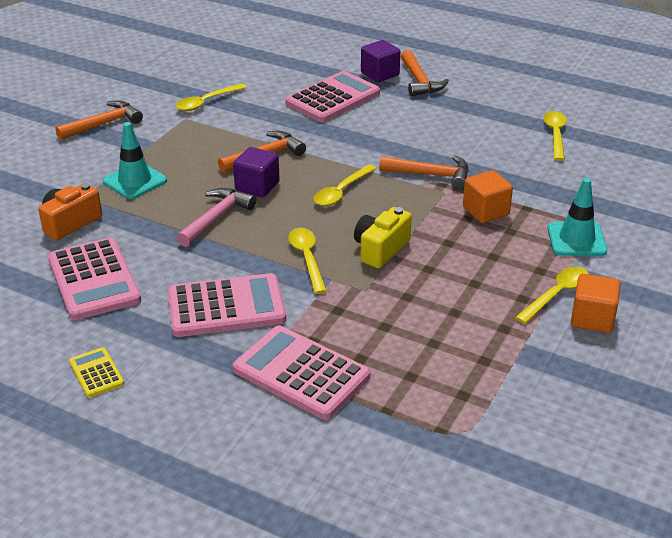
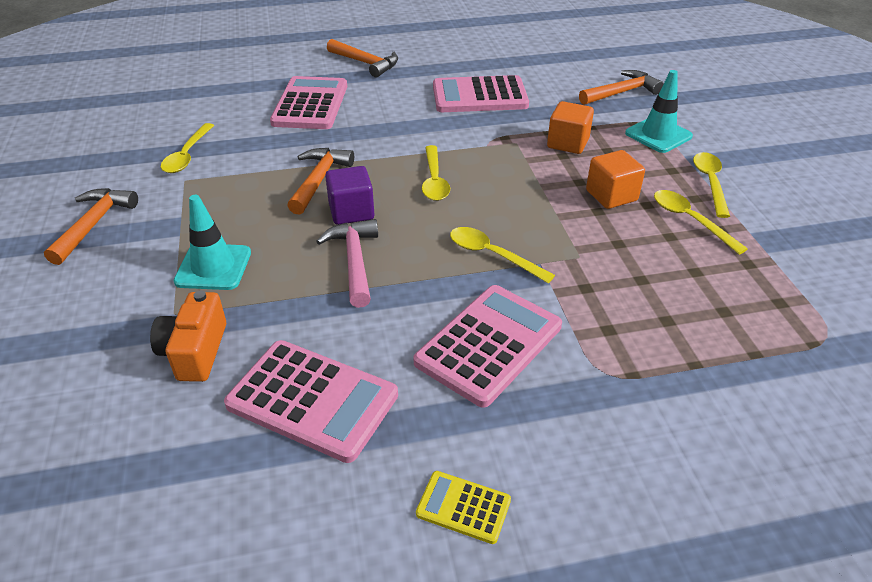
camera: 40 degrees left, 5 degrees up
pink calculator [233,325,370,420] -> pink calculator moved to [433,75,529,112]
yellow camera [354,207,412,268] -> none
purple cube [361,40,400,82] -> none
orange hammer [379,155,469,190] -> orange hammer moved to [579,70,664,105]
yellow spoon [543,111,567,161] -> yellow spoon moved to [654,190,748,255]
orange cube [571,274,620,333] -> orange cube moved to [586,150,645,209]

